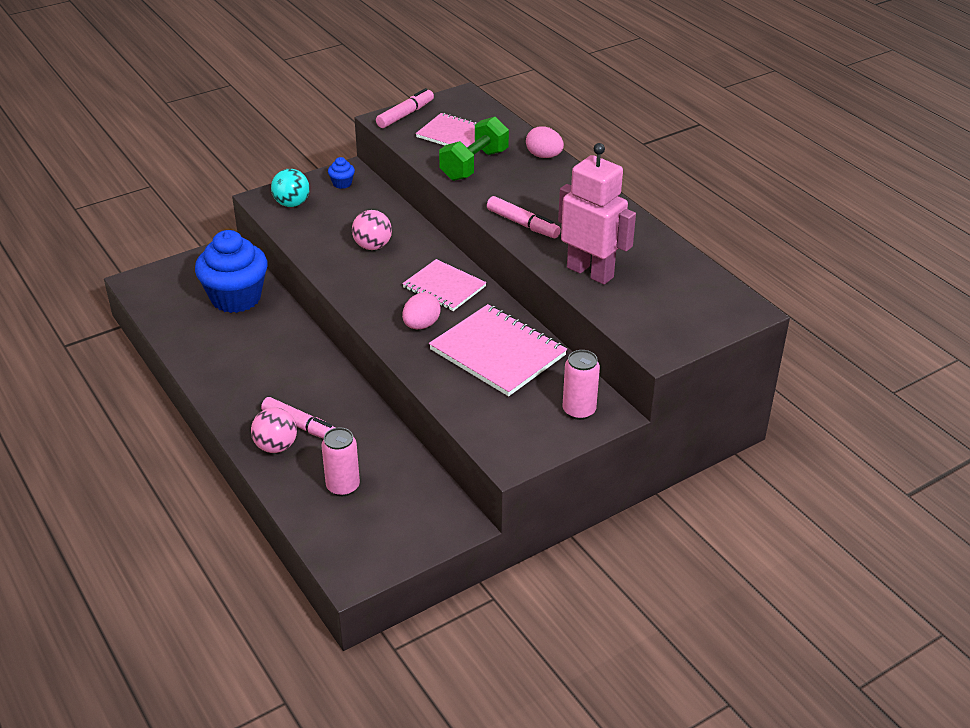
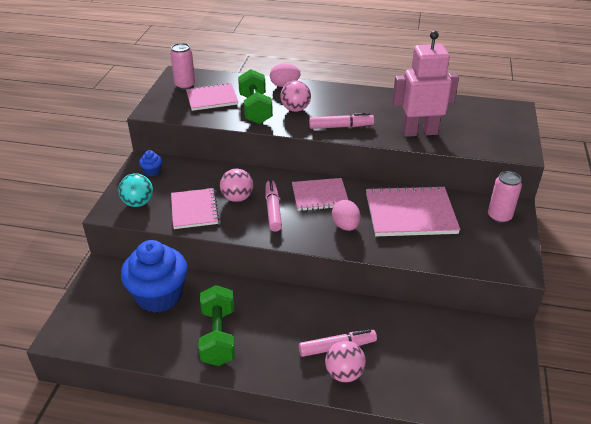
camera: 45 degrees left, 0 degrees up
pink can [322,427,360,496] -> pink can moved to [170,43,195,90]
pink marker [376,88,434,128] -> pink marker moved to [265,180,282,232]
none -> pink notebook [171,188,219,229]
none -> green dumbbell [199,285,235,366]
none -> pink ball [280,81,311,112]

